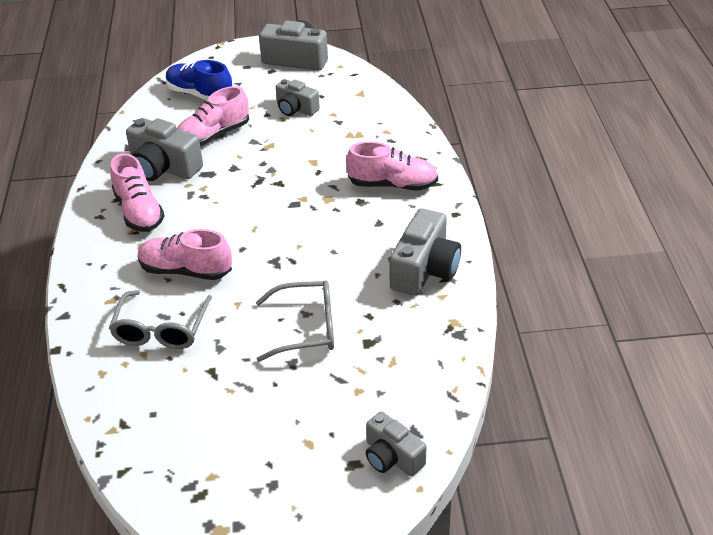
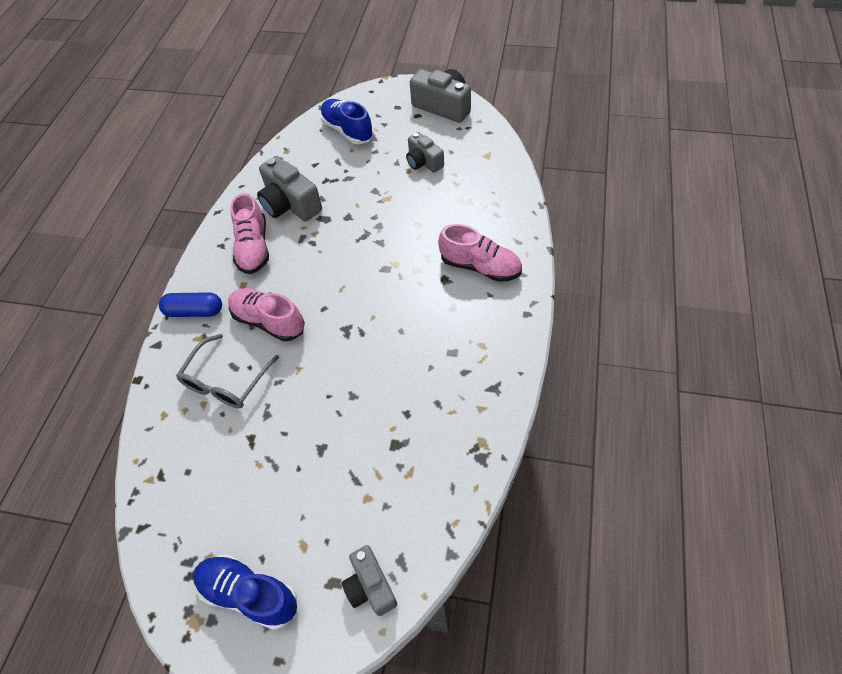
camera: 20 degrees right, 15 degrees up
pink shoe [177,86,249,146] -> none
grey glasses [256,280,334,362] -> none
grey camera [389,208,461,296] -> none
none -> blue capsule [159,292,222,317]
none -> blue shoe [193,555,297,630]

